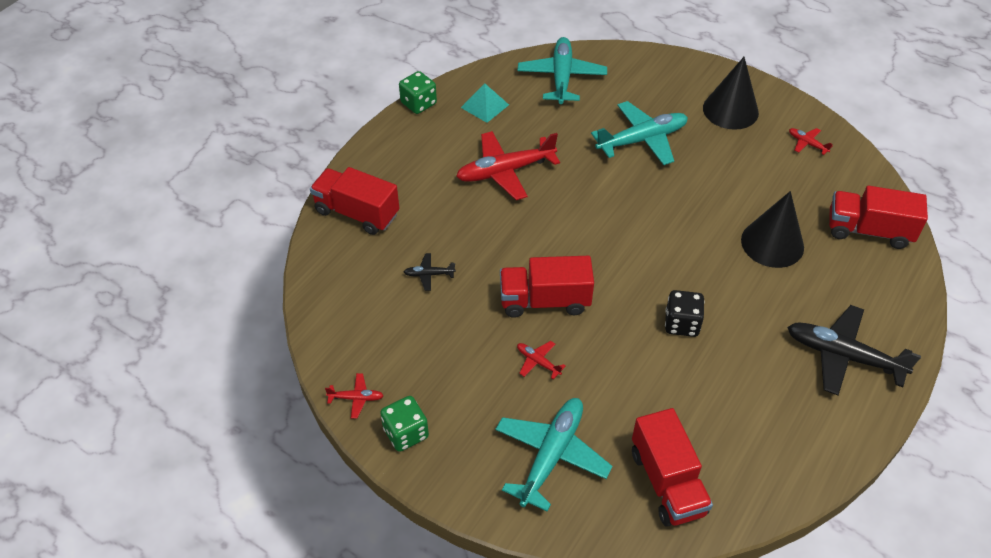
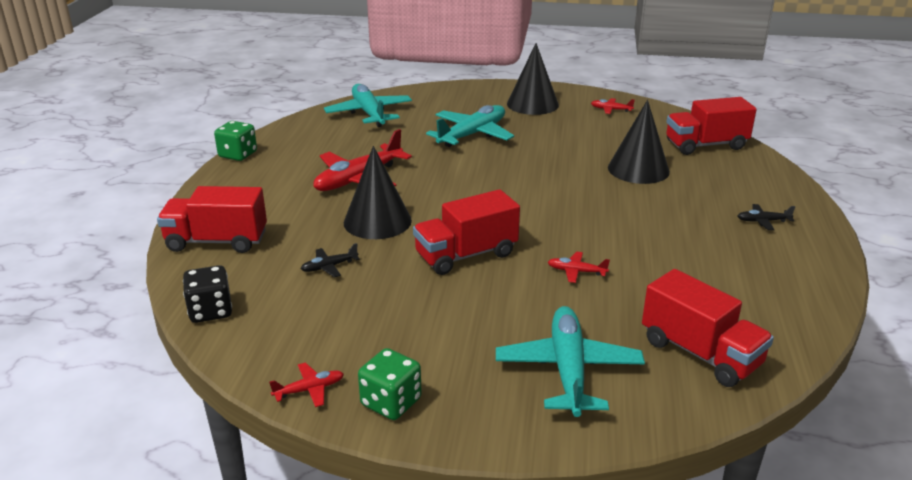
camera: 25 degrees left, 20 degrees down
turquoise pyramid [461,84,509,123] -> none
red plane [517,341,566,379] -> red plane moved to [548,251,610,283]
black dice [665,290,704,337] -> black dice moved to [183,265,232,323]
black plane [787,305,921,395] -> black plane [738,204,795,230], size x0.45
none -> black cone [344,146,412,239]

